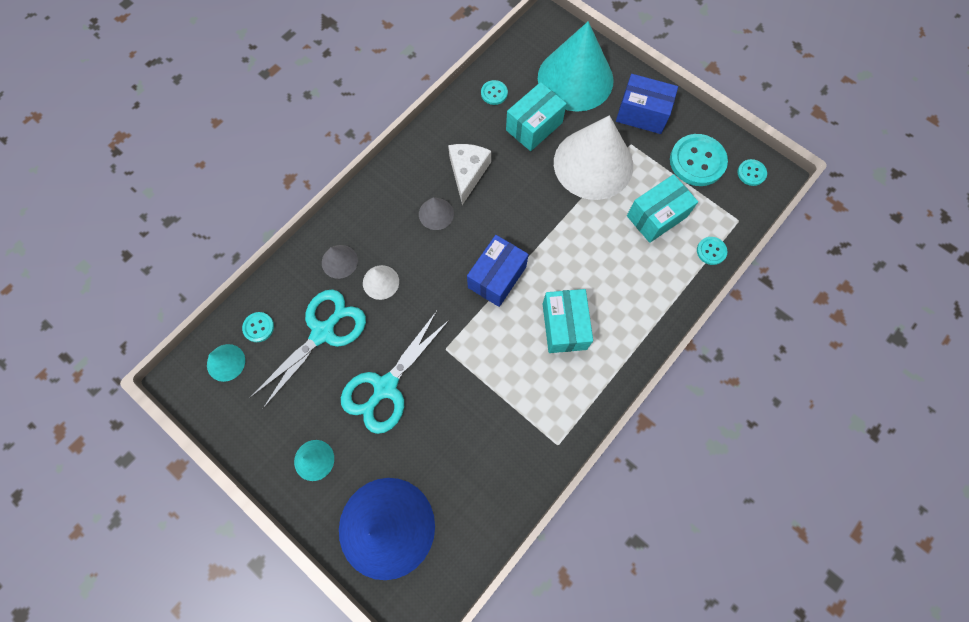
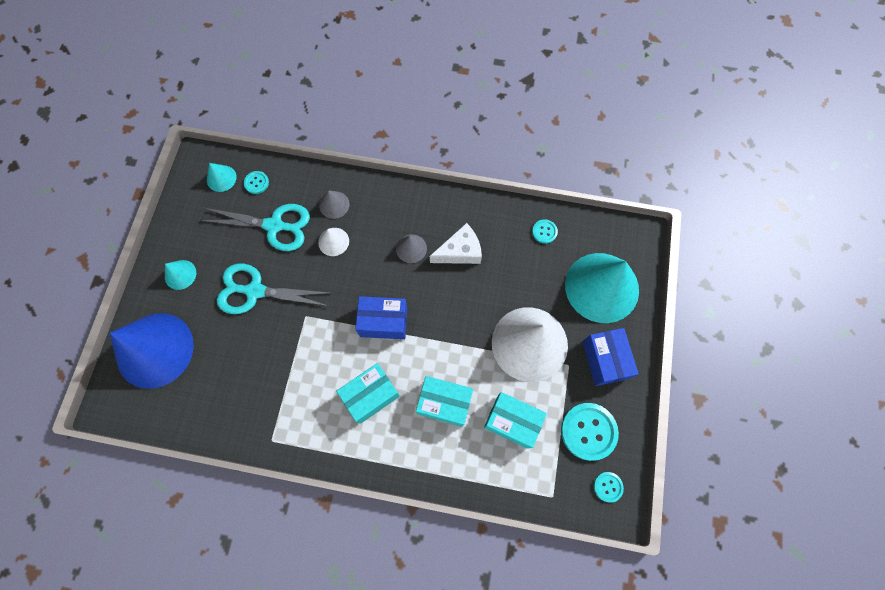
camera: 60 degrees right, 0 degrees up
turquoise box [506,82,567,151] -> turquoise box moved to [416,376,473,427]
turquoise button [697,237,727,265] -> none

